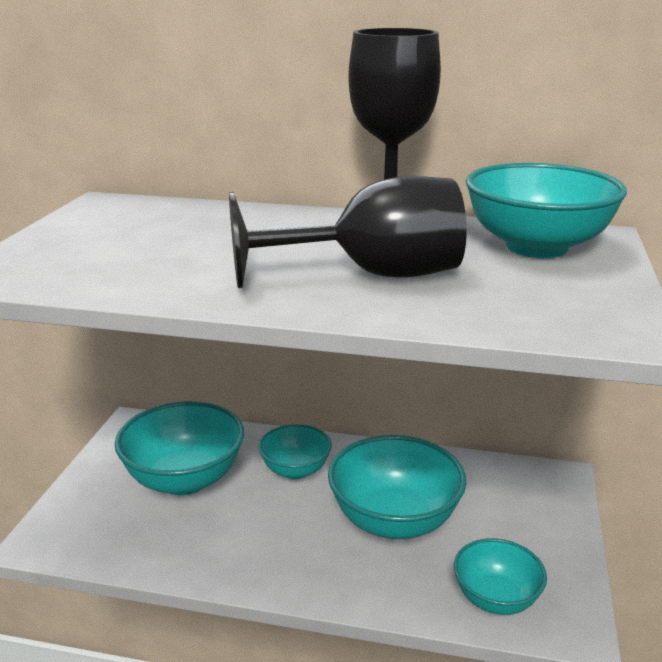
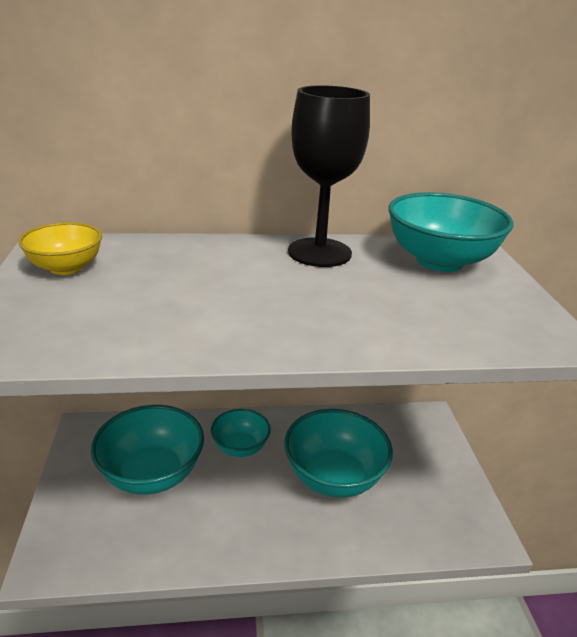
camera: 20 degrees left, 5 degrees up
black goblet [229,176,467,288] -> none
turquoise bowl [454,538,547,615] -> none
none -> yellow bowl [18,222,102,275]

